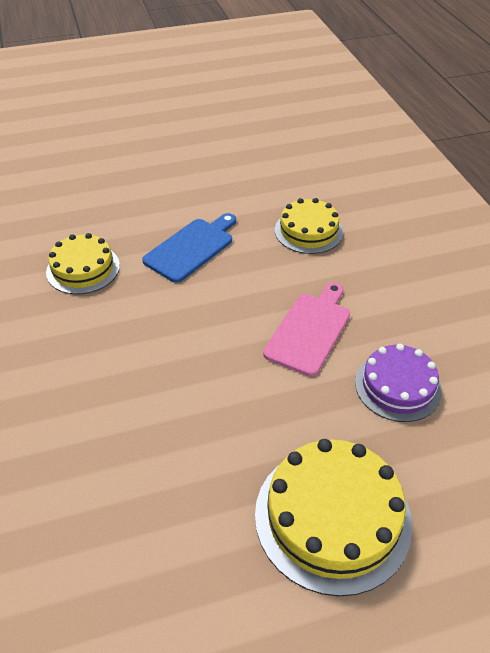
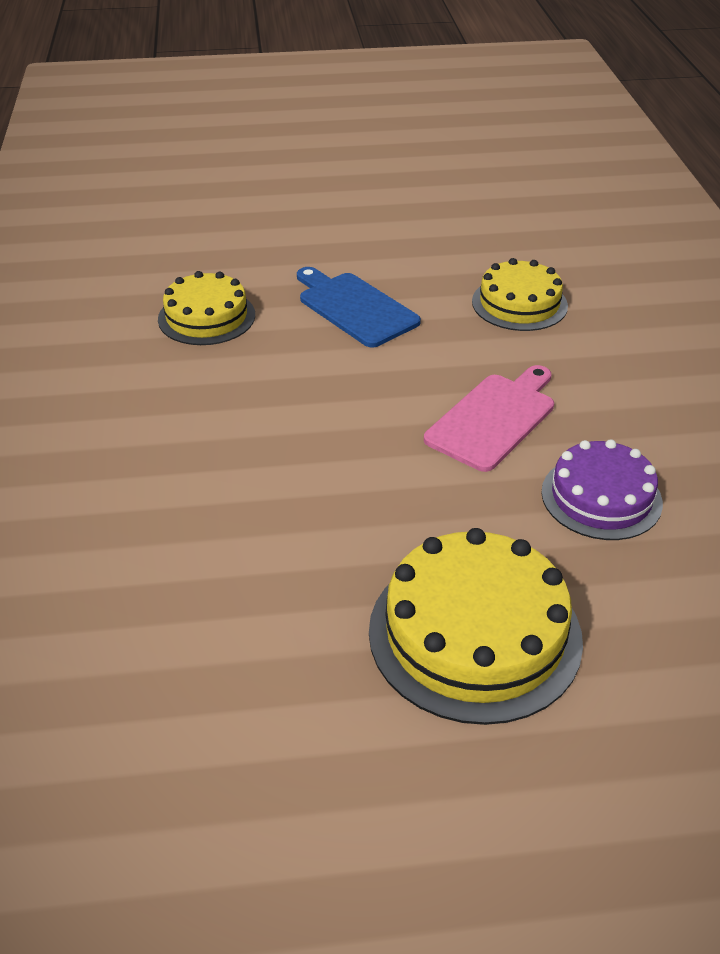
camera: 10 degrees right, 5 degrees down
blue cutting board [142,213,236,283] -> blue cutting board turned 90 degrees counterclockwise [297,267,421,348]

